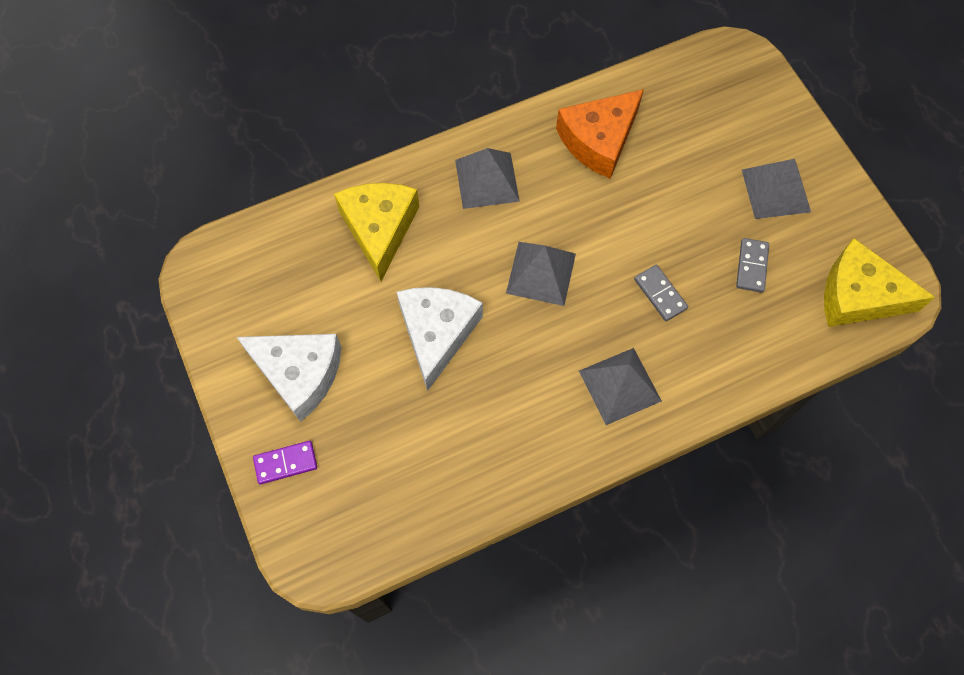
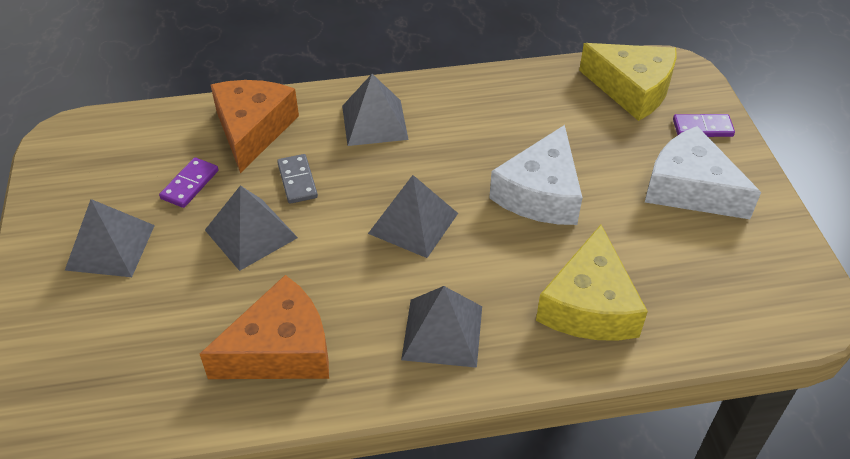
camera: 165 degrees left, 20 degrees down
grey domino [736,238,769,293] -> purple domino [159,157,218,208]
yellow cheese [824,238,935,327] -> yellow cheese moved to [579,43,676,121]
none -> grey pyramid [205,185,298,271]
none -> orange cheese [211,80,299,173]

